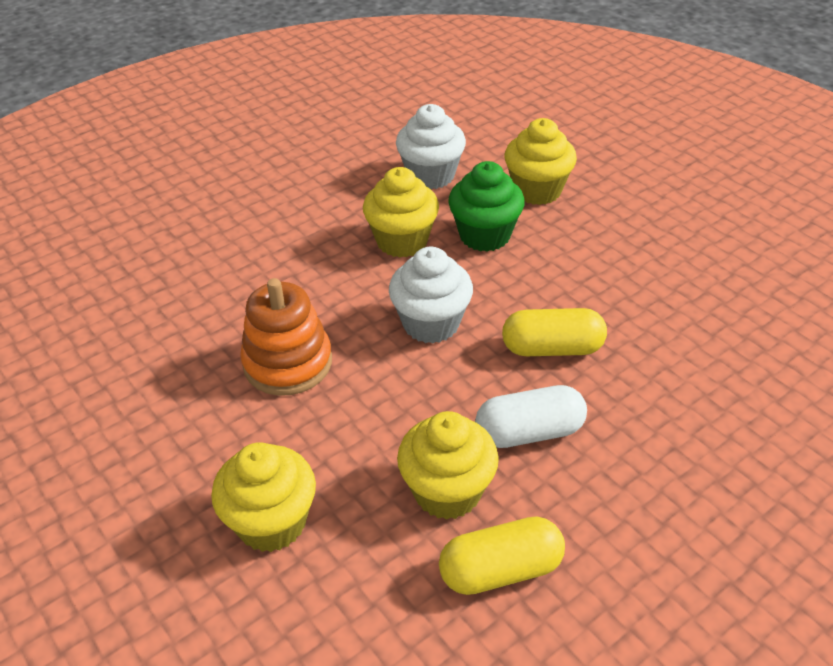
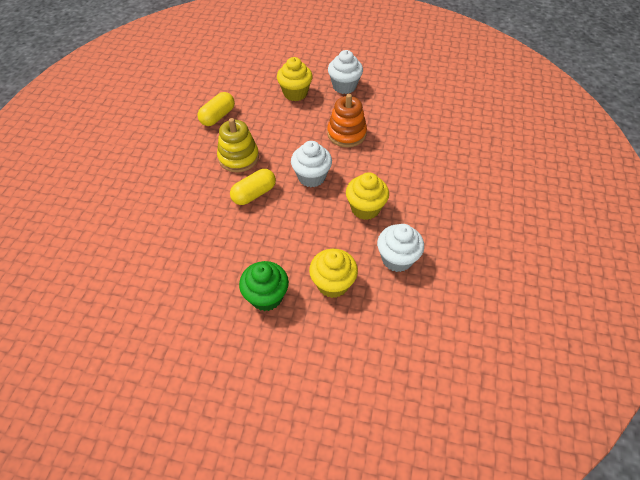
camera: 140 degrees right, 10 degrees up
yellow cupcake [397,411,499,520] -> none
green cupcake [448,161,525,252] -> green cupcake moved to [239,261,289,311]
white capsule [475,385,587,448] -> yellow stacking toy [217,118,259,172]
none -> white cupcake [328,50,363,94]

